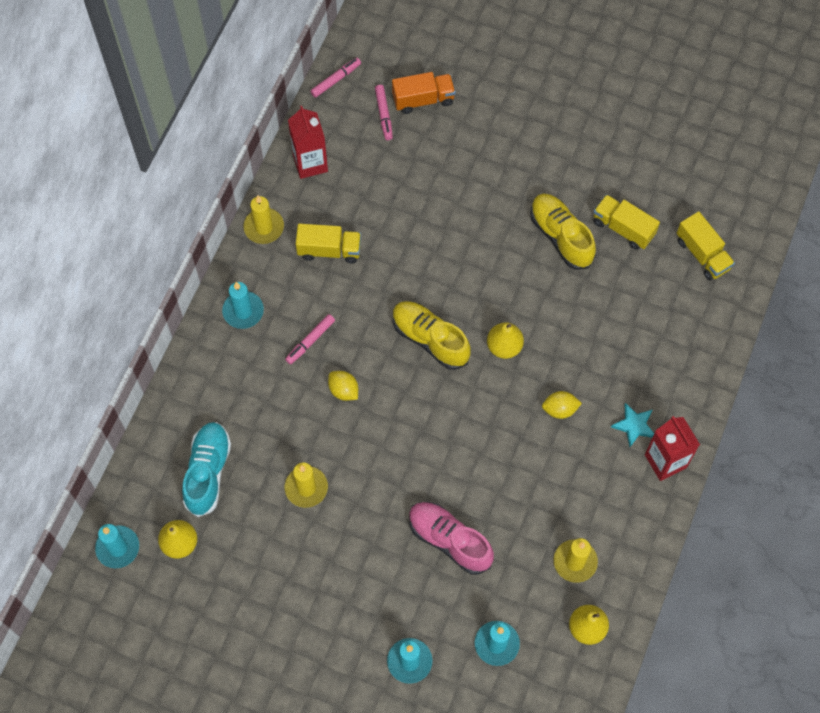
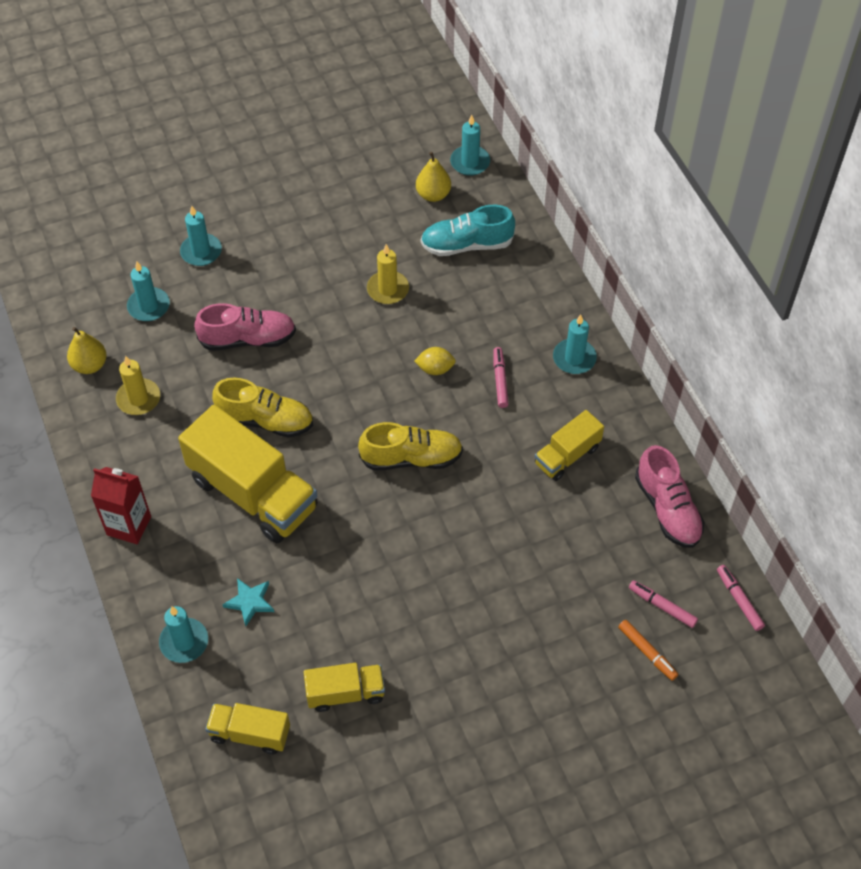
camera: 135 degrees right, 10 degrees down
turquoise shoe [182,422,231,517] -> turquoise shoe turned 120 degrees clockwise [421,205,515,256]
yellow candle [243,195,284,244] -> none
red carton [288,106,328,179] -> pink shoe [635,445,704,548]
pink marker [311,58,361,98] -> pink marker turned 150 degrees clockwise [717,565,765,631]
orange truck [392,72,455,114] -> orange marker [618,620,678,681]
yellow pear [487,322,524,359] -> none
yellow shoe [530,193,596,270] -> yellow shoe moved to [212,378,313,438]
yellow lemon [542,391,582,419] -> yellow truck [178,405,317,543]
turquoise star [611,403,654,447] -> turquoise star moved to [222,578,274,626]
none -> turquoise candle [159,606,208,663]

